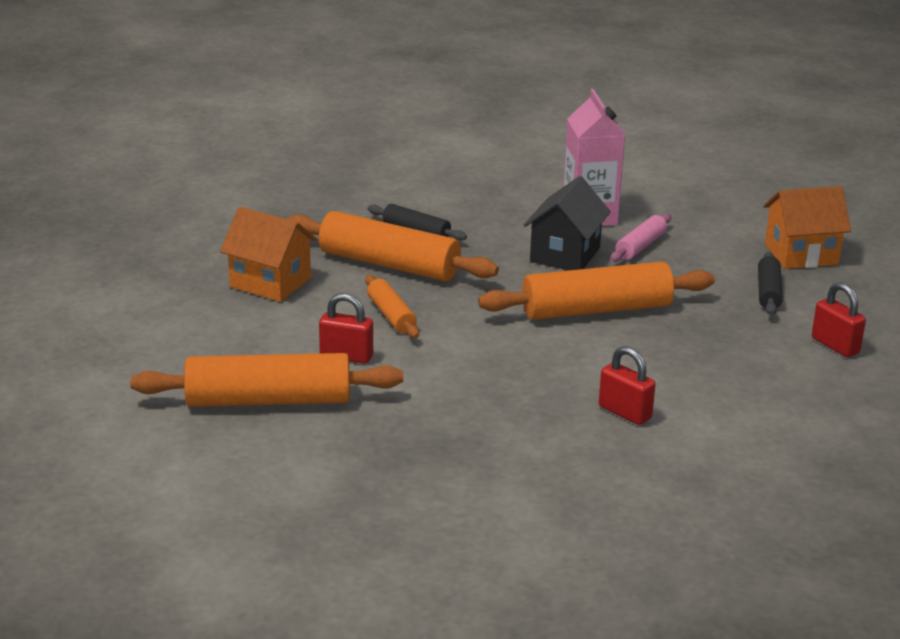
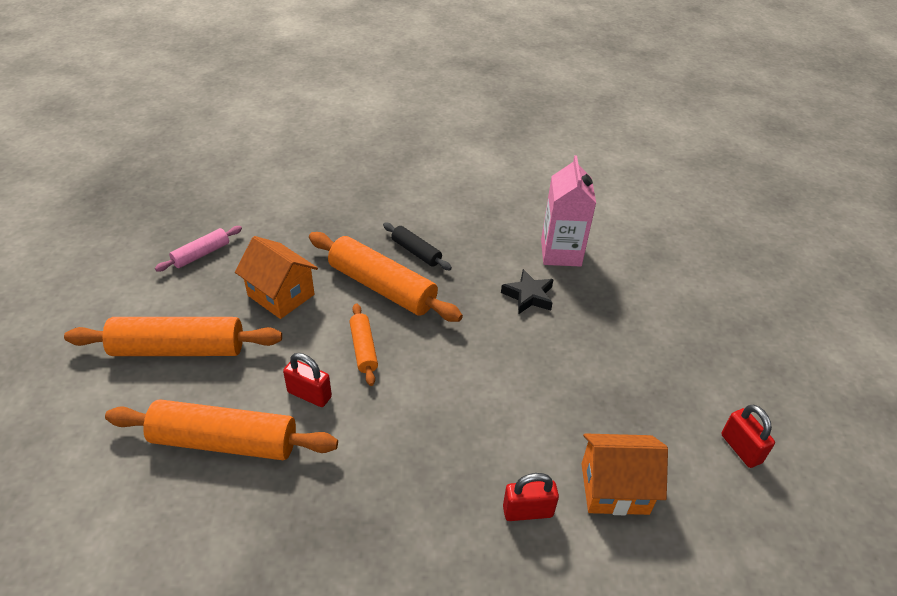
camera: 10 degrees right, 15 degrees up
orange rolling pin [478,261,715,320] -> orange rolling pin moved to [64,317,282,356]
black house [524,176,611,270] -> black star [501,269,554,314]
red padlock [599,346,656,425] -> red padlock turned 60 degrees counterclockwise [503,473,559,521]
pink rolling pin [610,214,671,262] -> pink rolling pin moved to [155,226,242,271]
black rolling pin [758,252,783,315] -> none
orange house [763,186,851,269] -> orange house moved to [582,433,668,515]

